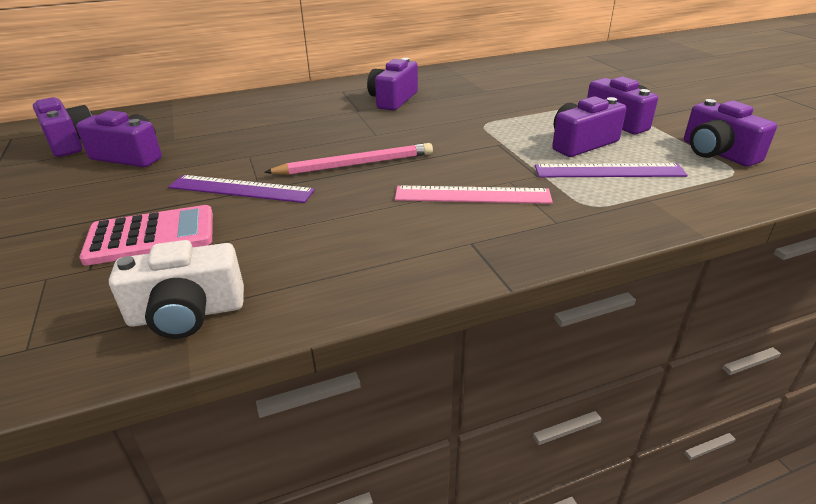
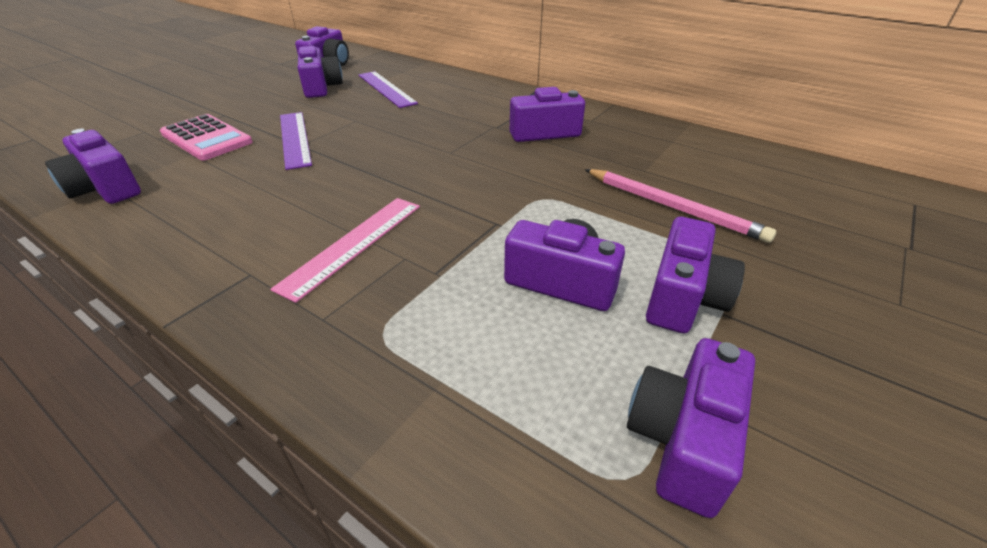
camera: 55 degrees right, 5 degrees up
white camera [109,240,244,339] -> purple camera [45,129,141,204]
pink pencil [264,143,433,175] -> pink pencil moved to [585,169,776,243]
pink ruler [395,186,553,204] -> pink ruler turned 60 degrees clockwise [270,198,420,303]
purple ruler [535,163,688,177] -> purple ruler moved to [358,71,418,108]

